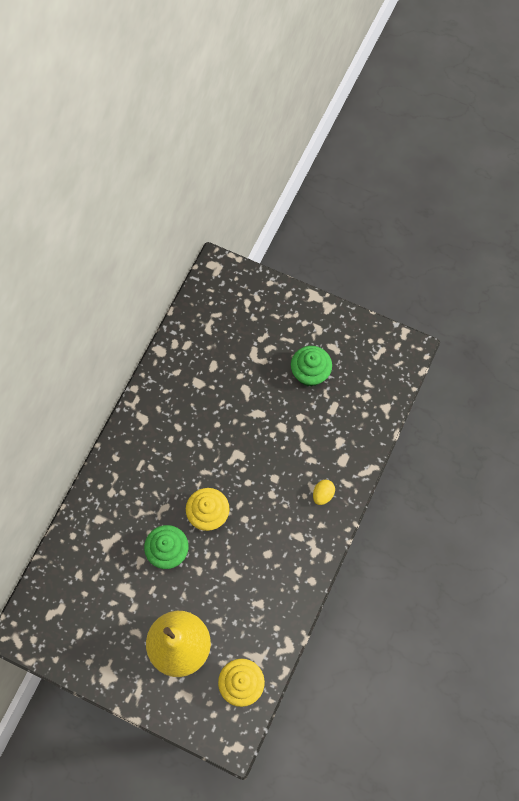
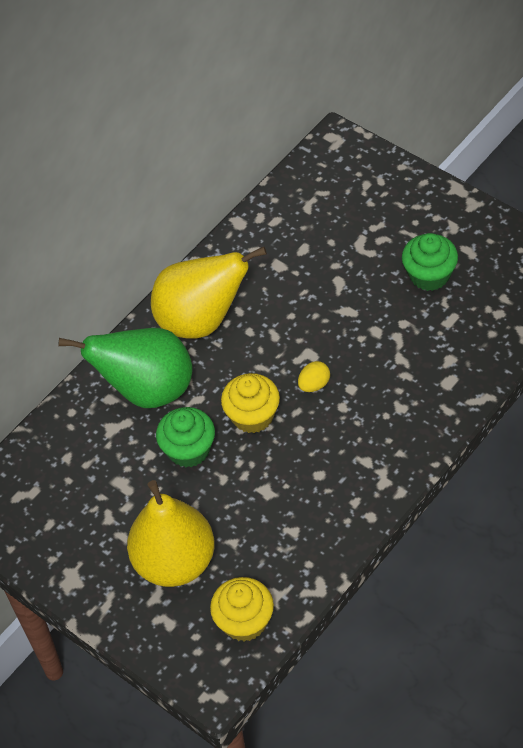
camera: 20 degrees right, 15 degrees down
yellow egg [313,480,335,505] -> yellow egg moved to [298,361,330,392]
none -> green pear [58,328,193,408]
none -> yellow pear [151,246,267,339]

